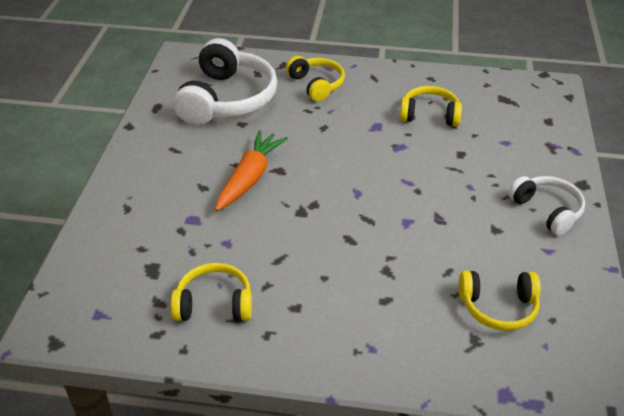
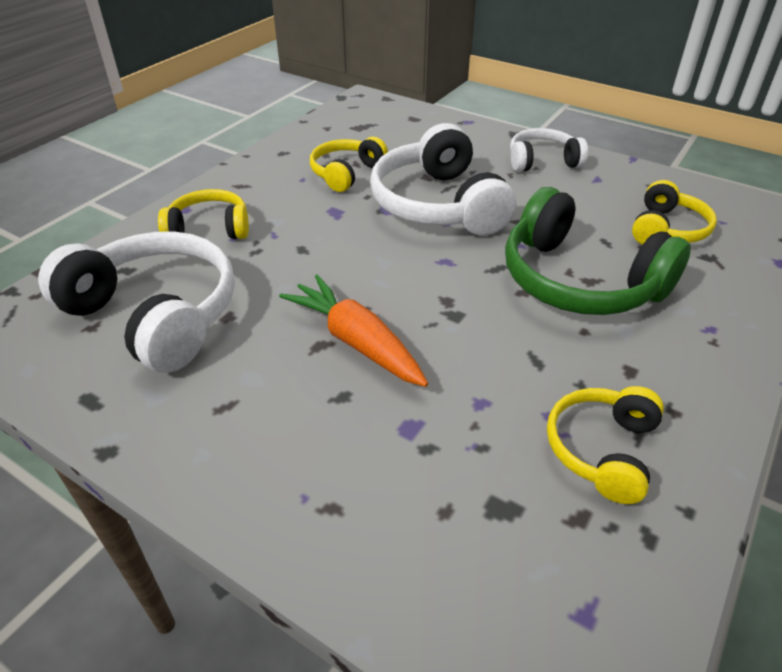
camera: 65 degrees left, 0 degrees up
none -> white headphones [370,123,517,236]
none -> green headphones [505,187,691,315]

